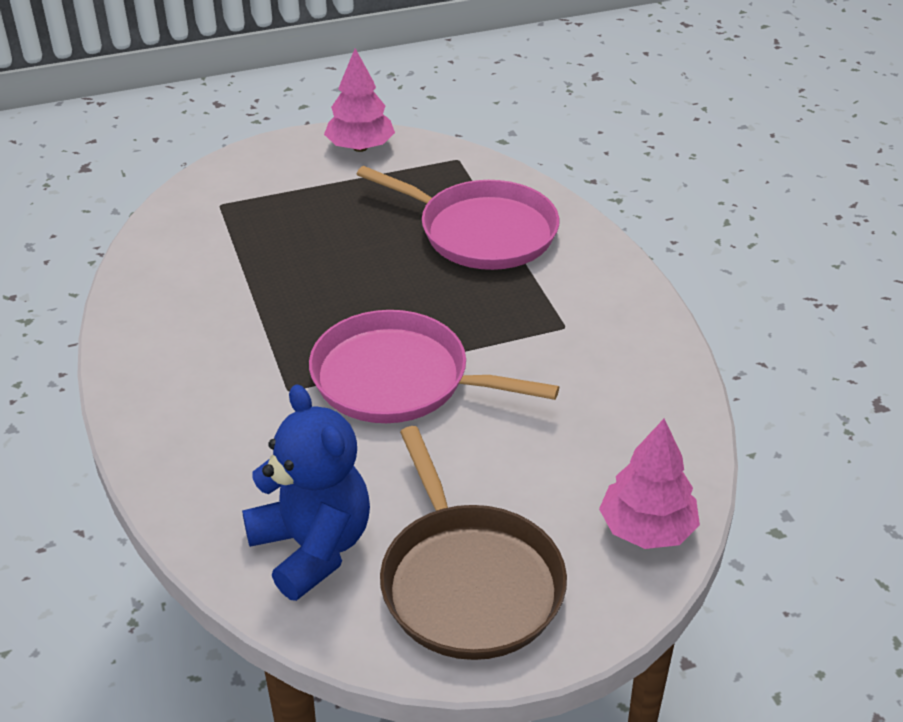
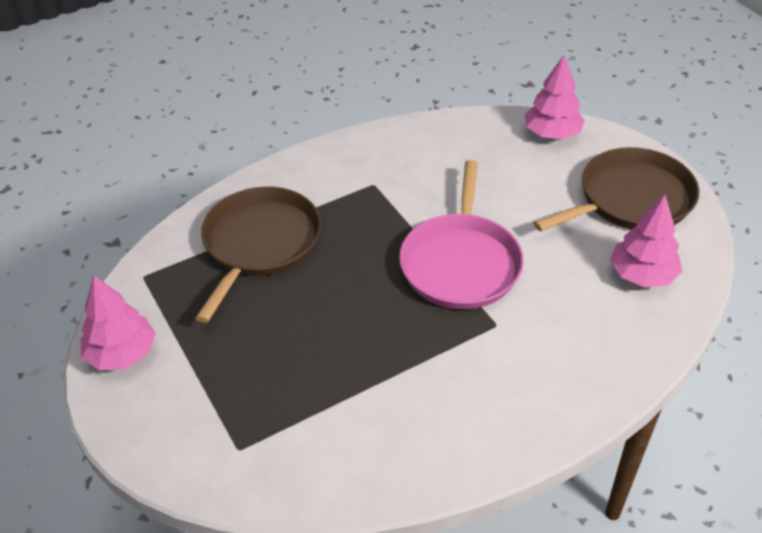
camera: 100 degrees left, 5 degrees up
blue teddy bear [242,384,370,601] -> pink tree [610,195,682,287]
pink pan [357,166,559,270] -> brown pan [196,186,321,323]

